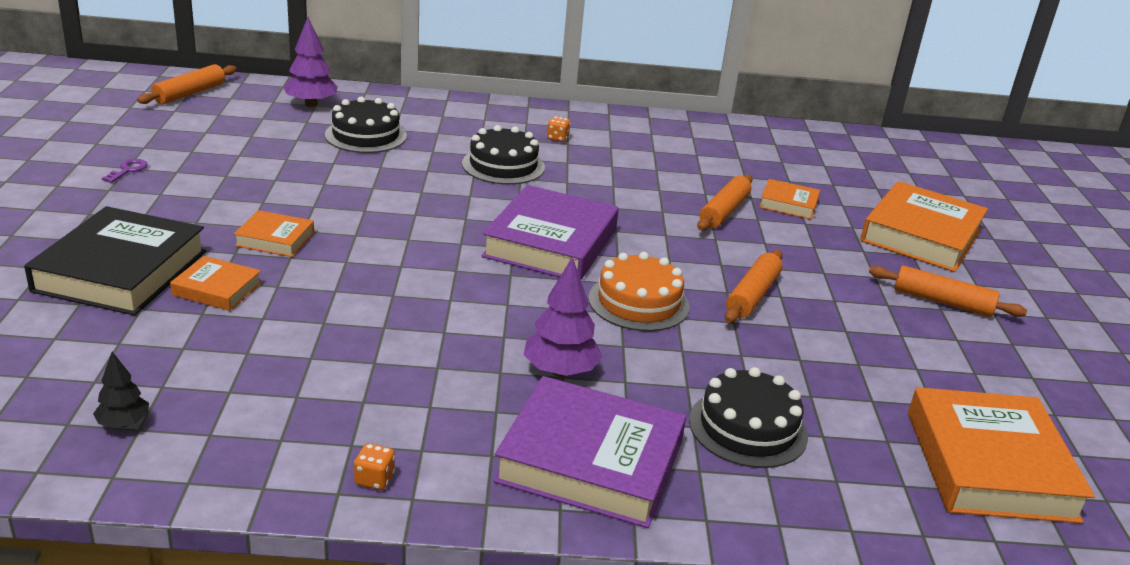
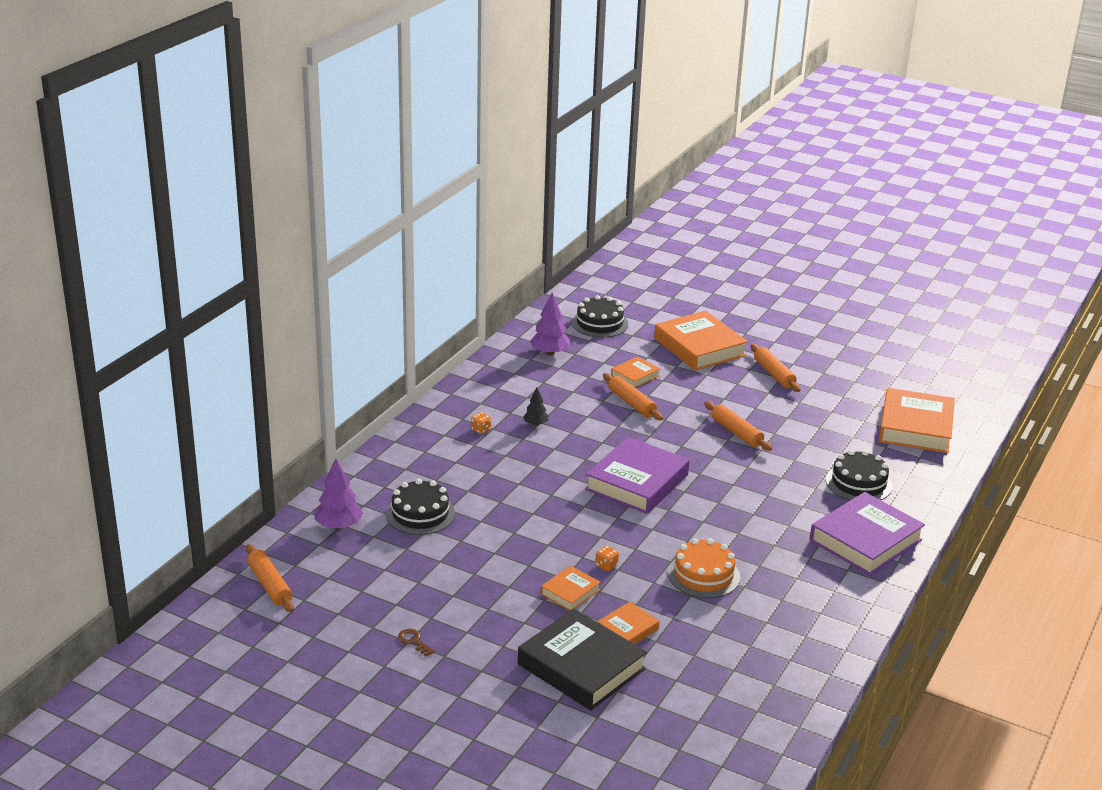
camera: 60 degrees left, 0 degrees up
black tree [93,352,149,428] -> black tree moved to [523,388,549,426]
purple key [102,159,148,183] -> brown key [398,629,435,657]
orange dice [354,443,395,490] -> orange dice moved to [595,546,619,571]
black cake [462,125,545,185] -> black cake moved to [572,295,628,338]
purple book [482,185,619,280] -> purple book turned 75 degrees clockwise [585,437,689,514]
purple tree [524,256,603,377] -> purple tree moved to [530,292,570,356]
orange cake [588,252,690,331] -> orange cake moved to [668,538,740,598]
orange rolling pin [869,265,1027,317] -> orange rolling pin turned 75 degrees counterclockwise [751,344,801,392]
orange book [908,387,1095,524] -> orange book turned 75 degrees clockwise [879,388,955,453]

